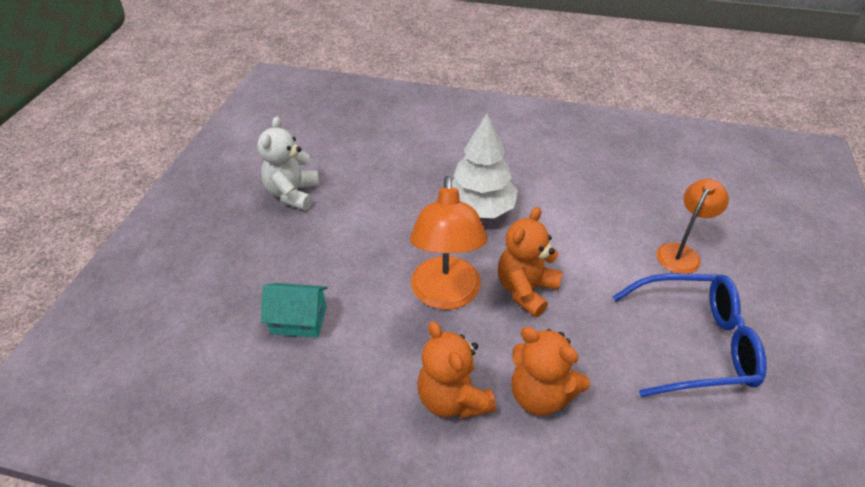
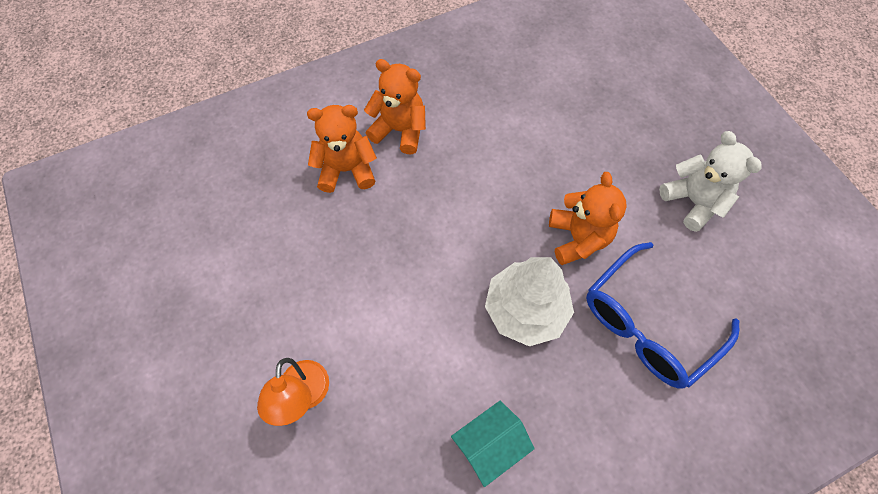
camera: 140 degrees right, 20 degrees up
turquoise house [261,283,328,338] -> turquoise house moved to [451,401,535,487]
orange lamp [410,176,487,310] -> none
orange teddy bear [498,207,563,317] -> orange teddy bear moved to [549,172,627,265]
blue glasses [612,274,767,397] -> blue glasses moved to [586,242,739,389]

